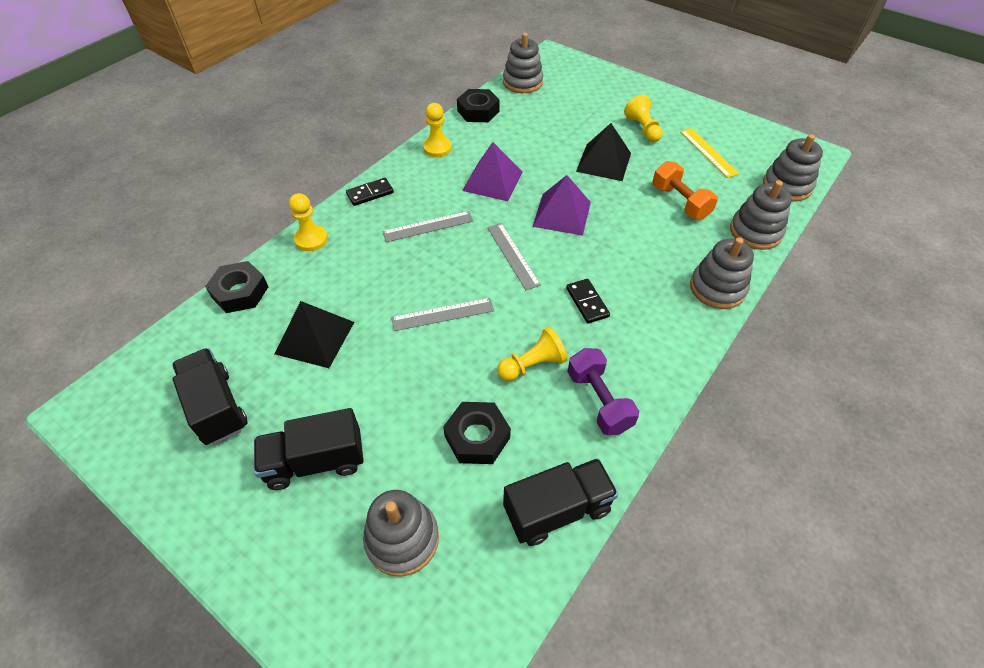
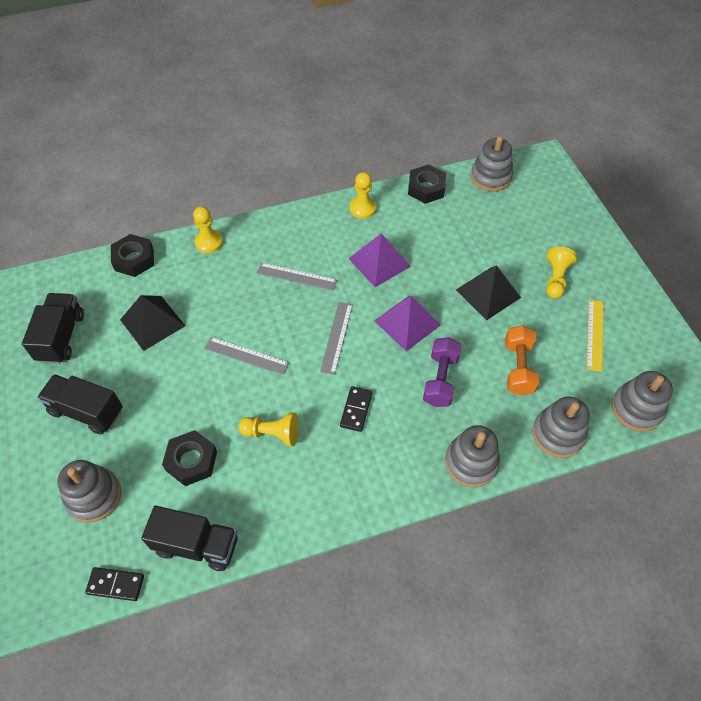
camera: 35 degrees right, 5 degrees up
black domino [346,178,394,206] -> black domino moved to [85,567,144,601]
purple dumbbell [568,348,639,435] -> purple dumbbell moved to [423,337,462,407]

